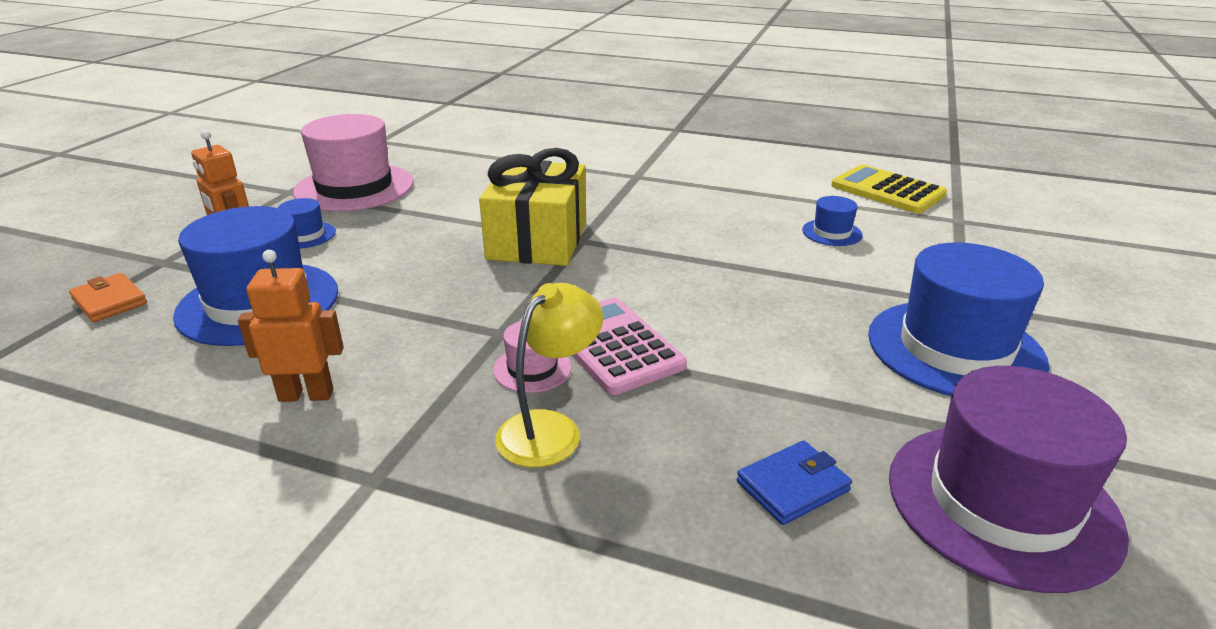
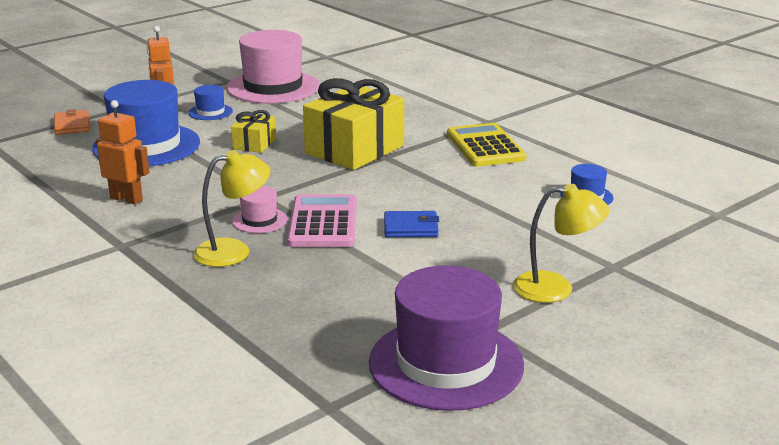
camera: 30 degrees right, 5 degrees down
blue wallet [737,440,852,525] -> blue wallet moved to [384,211,439,237]
yellow calculator [831,164,947,213] -> yellow calculator moved to [447,123,526,167]
blue hat [868,243,1050,396] -> yellow lamp [513,184,610,303]
none -> yellow gift [231,110,276,153]

